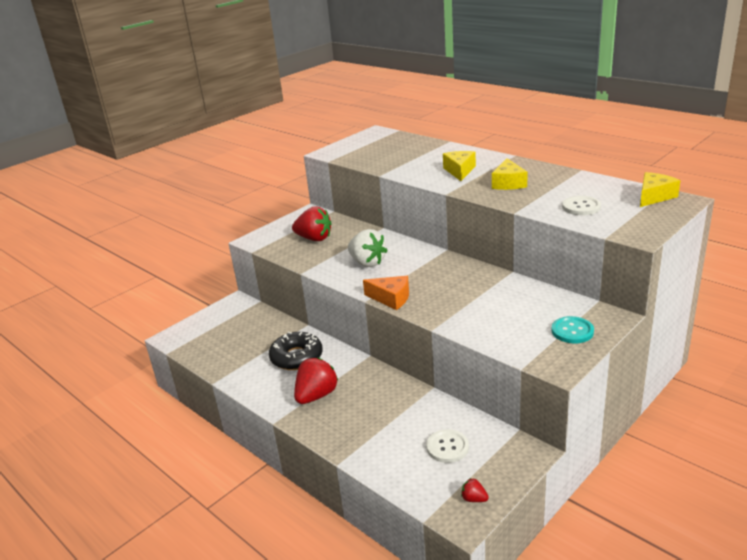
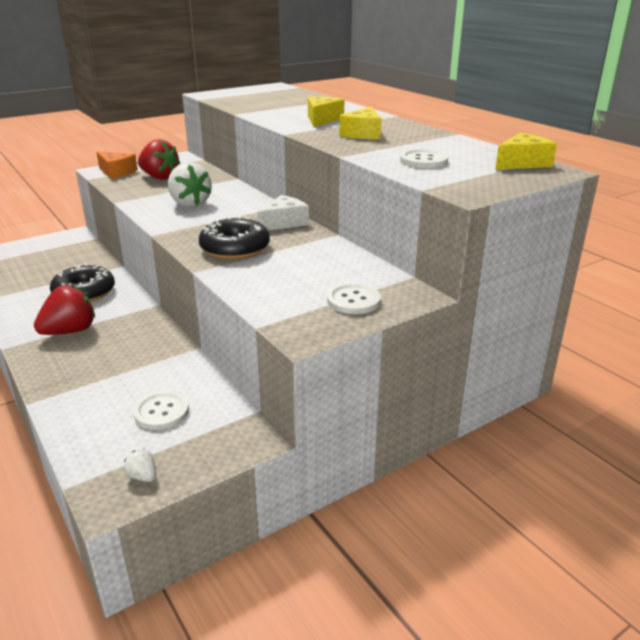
camera: 10 degrees right, 0 degrees up
orange cheese [363,276,409,310] -> orange cheese moved to [96,151,138,179]
red strawberry [461,478,489,502] -> white strawberry [124,449,156,482]
turquoise button [551,316,594,344] -> white button [327,283,381,314]
none -> black donut [199,216,270,260]
none -> white cheese [258,195,309,231]

